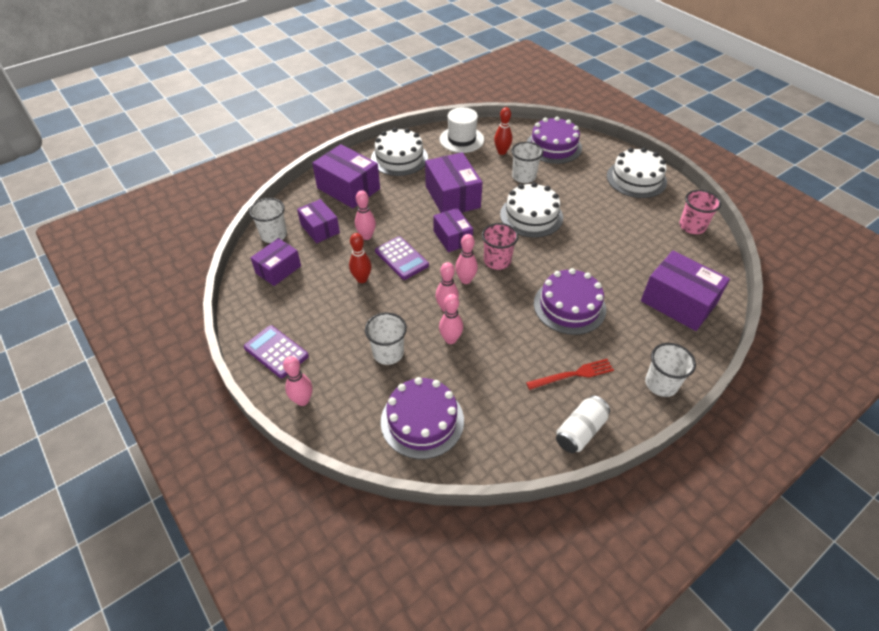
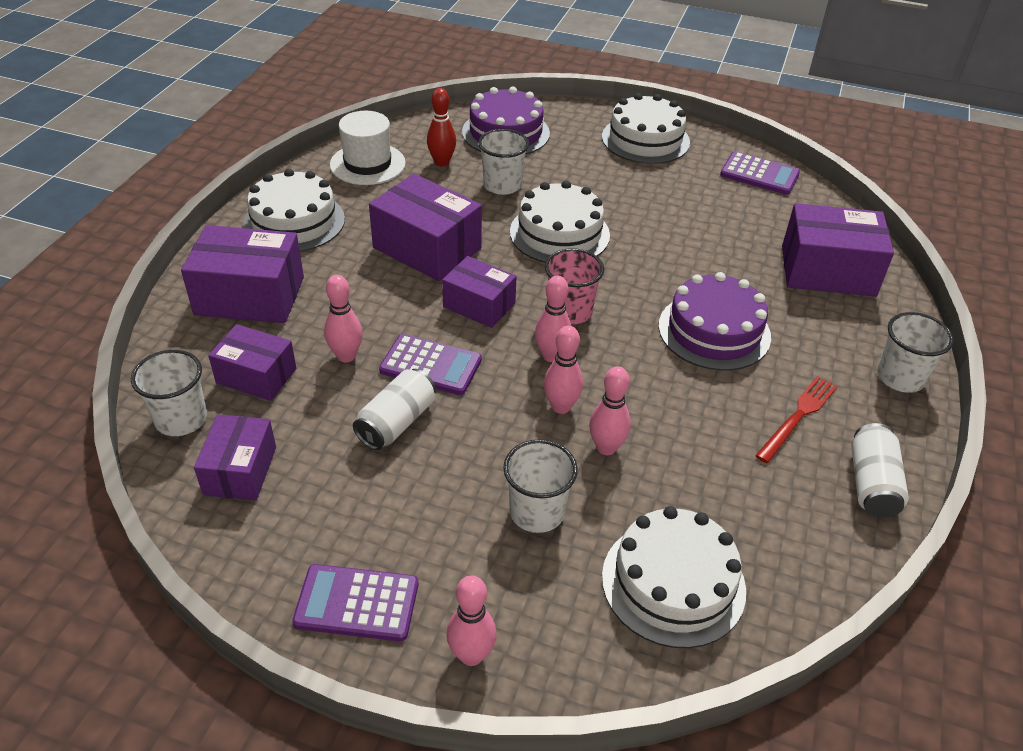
camera: 35 degrees left, 5 degrees down
red bowling pin [349,233,372,283] -> white can [353,369,436,450]
purple cake [381,377,464,459] -> white cake [602,506,746,648]
pink cup [679,190,721,234] -> purple calculator [720,151,800,195]

